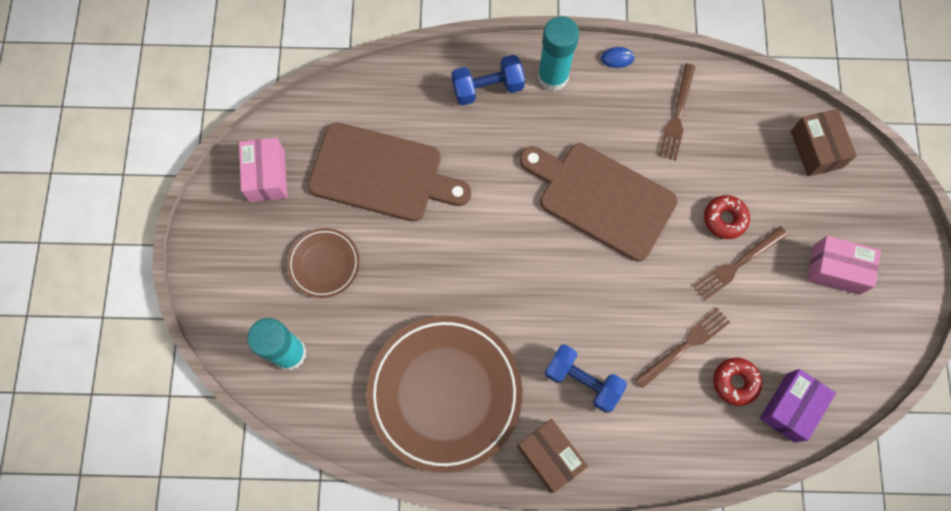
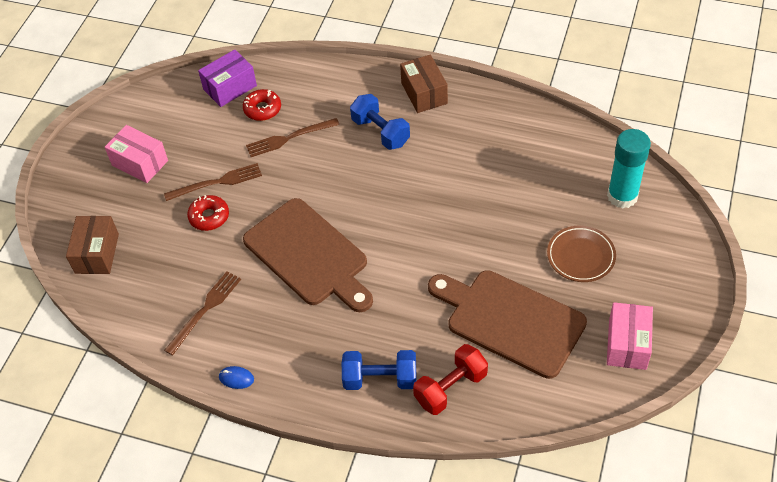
camera: 160 degrees left, 20 degrees down
brown plate [366,316,522,473] -> none
turquoise glue stick [537,16,579,91] -> none
none -> red dumbbell [413,344,488,415]

